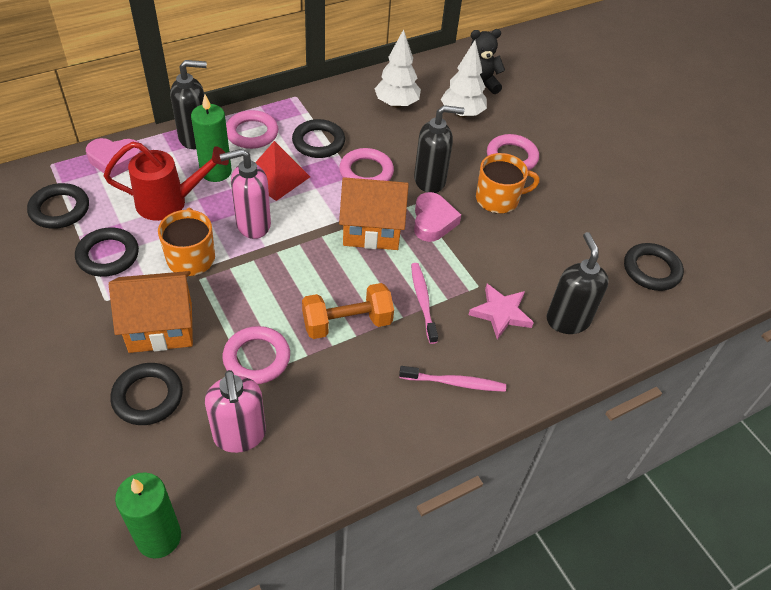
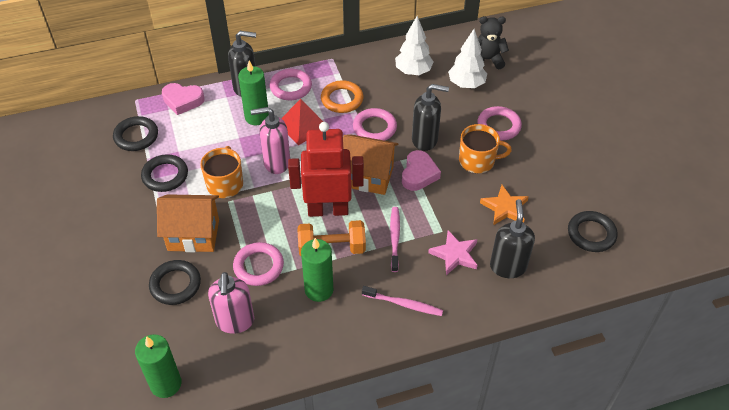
camera: 15 degrees right, 0 degrees up
red watering can [104,142,229,221] -> none
black ring [292,119,345,158] -> orange ring [321,80,364,113]
none -> red robot [288,122,364,217]
none -> green candle [301,238,333,302]
none -> orange star [480,185,529,225]

